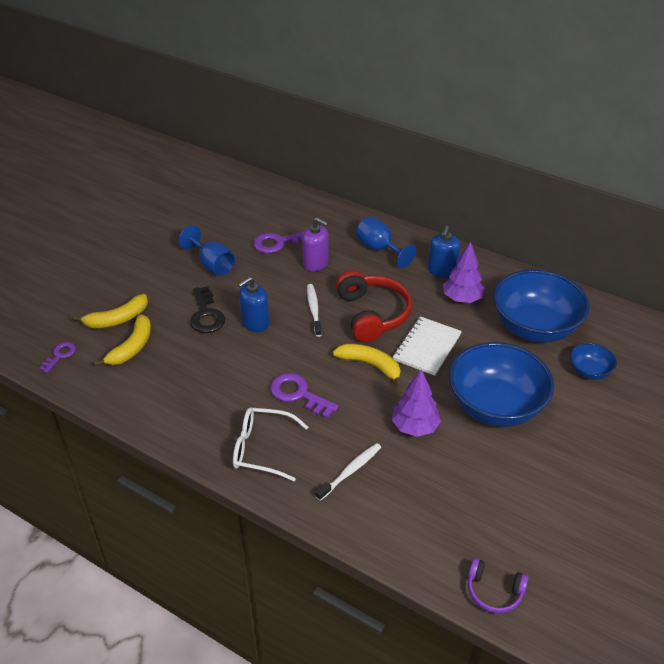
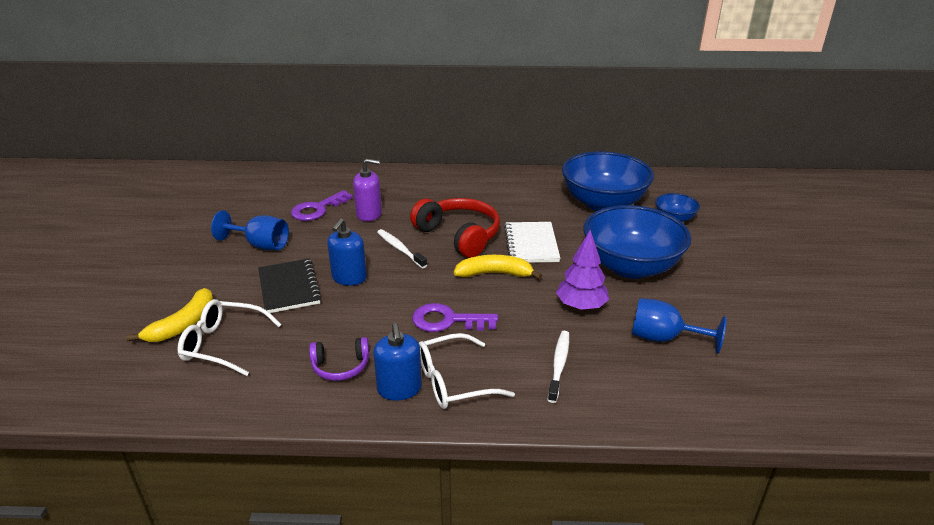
camera: 30 degrees left, 10 degrees down
purple key [39,342,76,373] -> none
yellow banana [94,314,151,366] -> white glasses [177,299,282,376]
black key [190,286,225,333] -> black notebook [258,259,322,313]
blue goblet [356,216,416,268] -> blue goblet moved to [632,298,726,353]
blue soap dispenser [428,226,461,278] -> blue soap dispenser moved to [373,323,422,401]
purple tree [443,241,485,303] -> none
purple headphones [468,558,529,614] -> purple headphones moved to [309,337,370,381]

